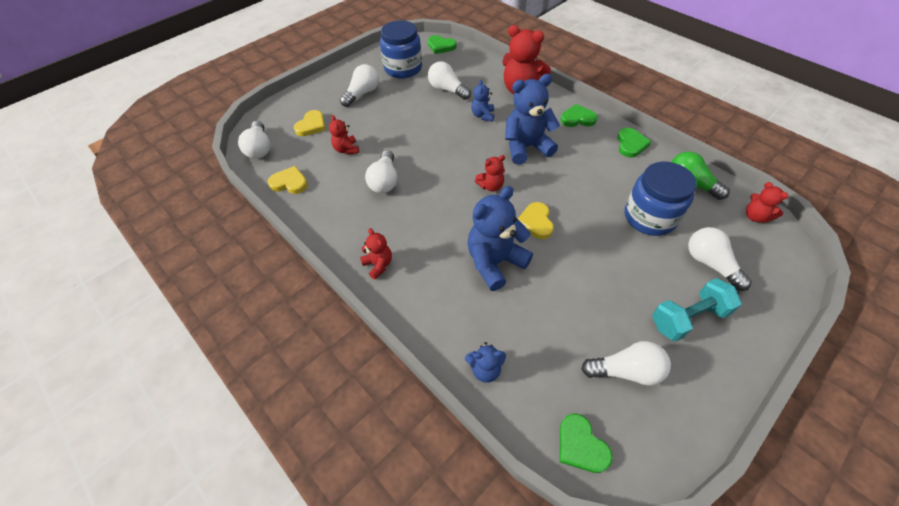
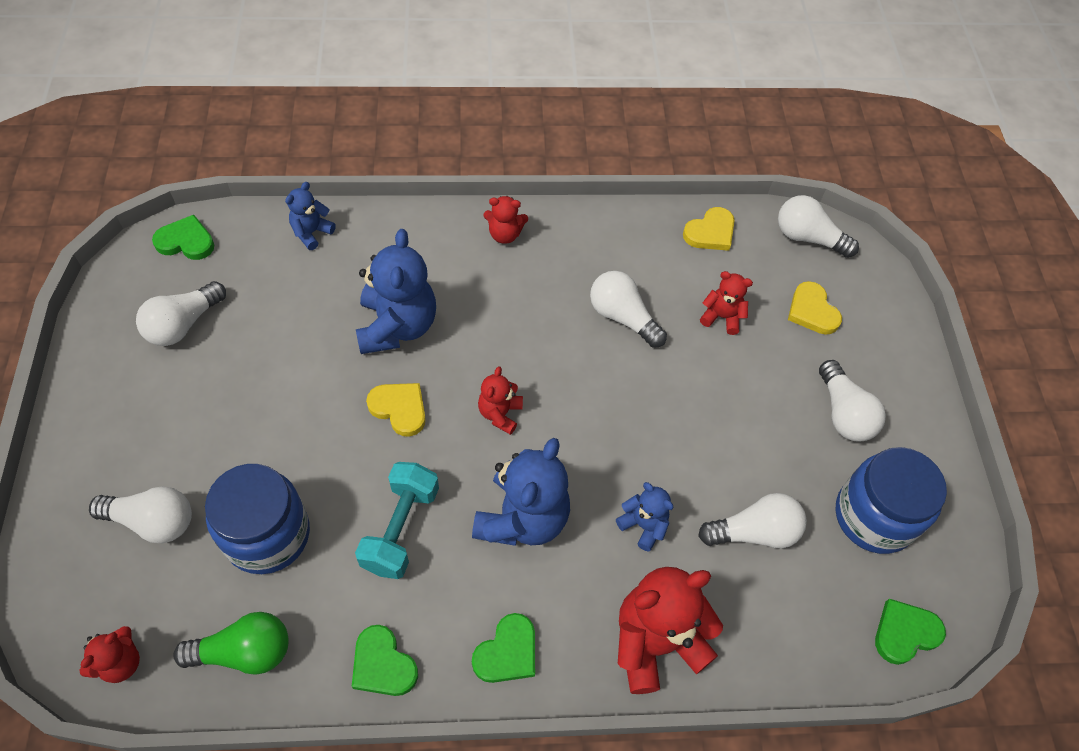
camera: 125 degrees right, 5 degrees up
turquoise dumbbell [652,278,742,342] -> turquoise dumbbell moved to [355,462,439,579]
red teddy bear [746,182,788,223] -> red teddy bear turned 120 degrees clockwise [79,626,140,683]

